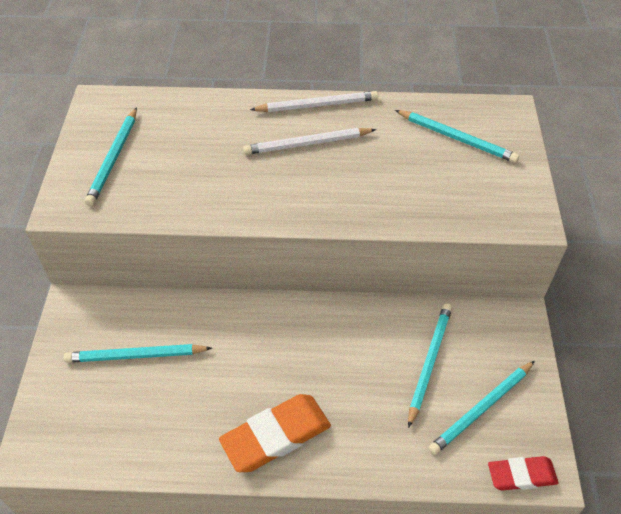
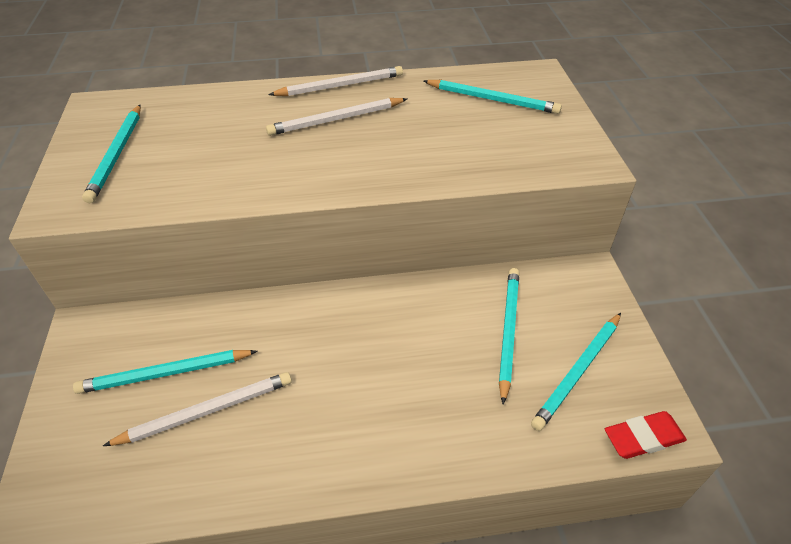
camera: 10 degrees left, 5 degrees down
orange eraser [219,394,331,472] -> none
none -> white pencil [103,372,292,446]

